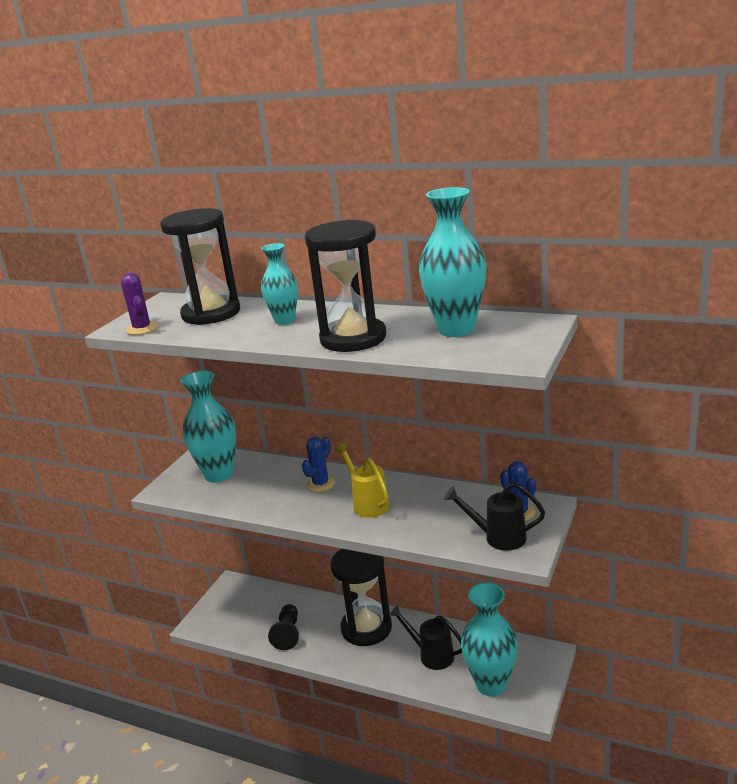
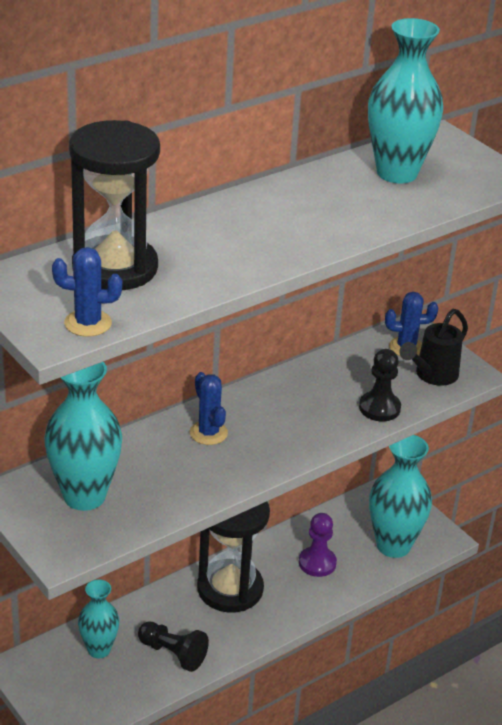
camera: 65 degrees left, 10 degrees up
purple cactus [121,273,158,335] -> blue cactus [52,247,122,337]
turquoise vase [261,243,298,325] -> turquoise vase moved to [78,580,119,658]
black hourglass [305,220,386,352] -> none
yellow watering can [335,442,390,518] -> none
black watering can [389,605,462,670] -> purple pawn [299,513,337,577]
none -> black pawn [359,349,401,421]

